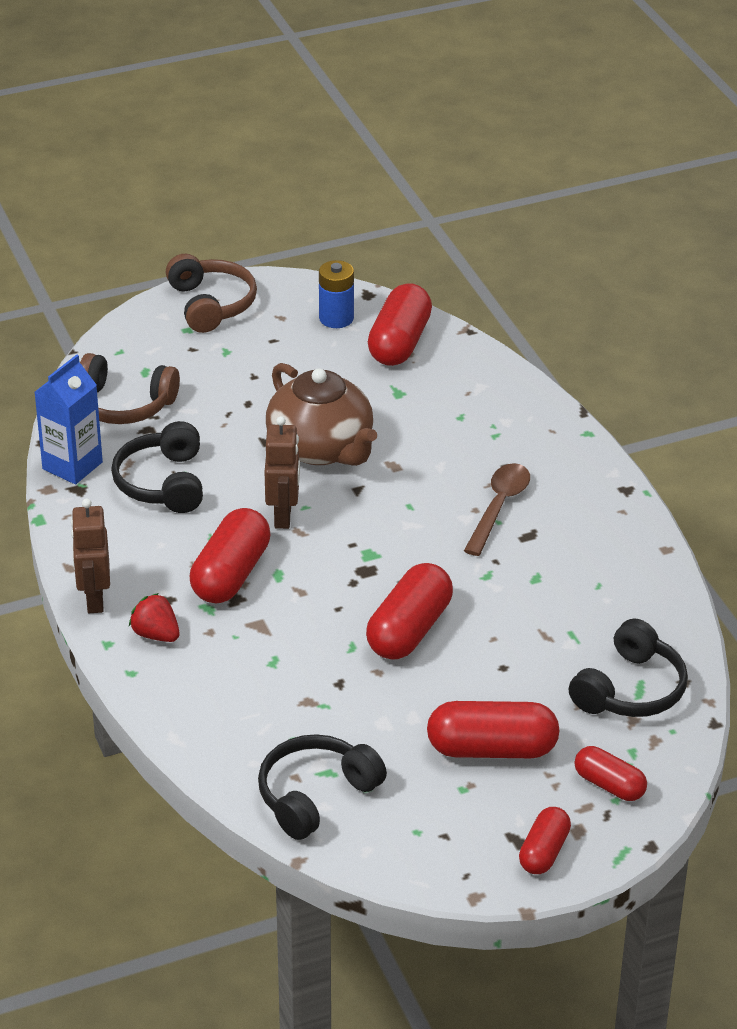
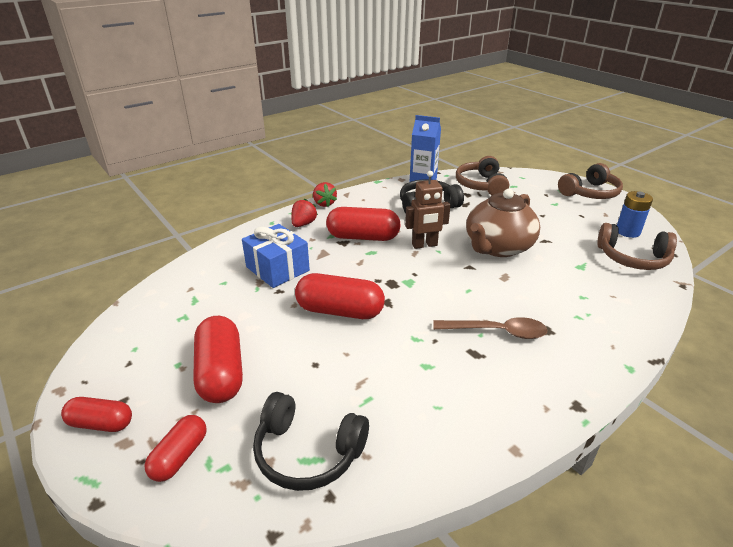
camera: 75 degrees right, 5 degrees down
brown robot [71,498,110,613] -> red strawberry [313,182,337,207]
black headphones [258,734,387,840] -> none
red capsule [368,283,432,366] -> brown headphones [597,223,677,270]
none -> blue gift [242,224,310,288]

